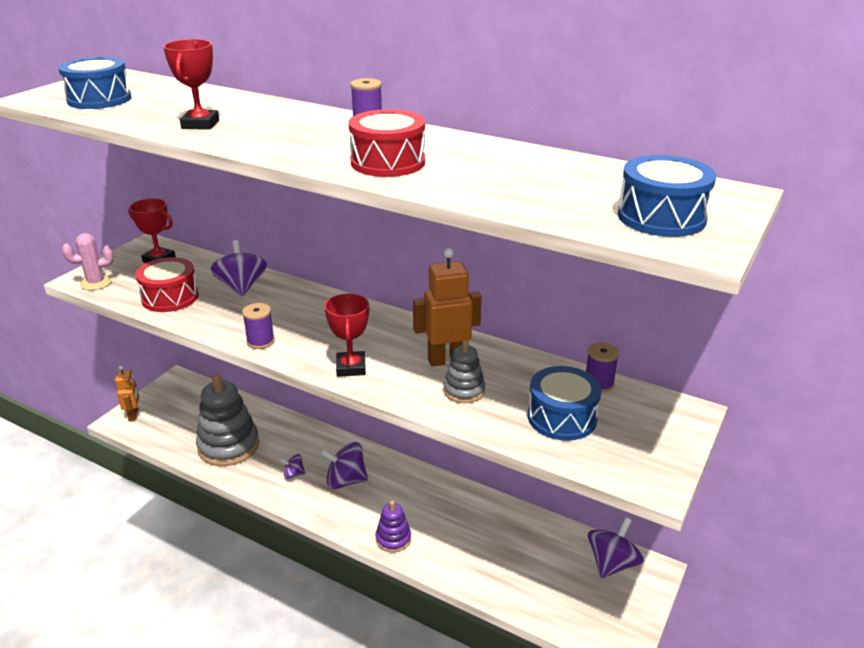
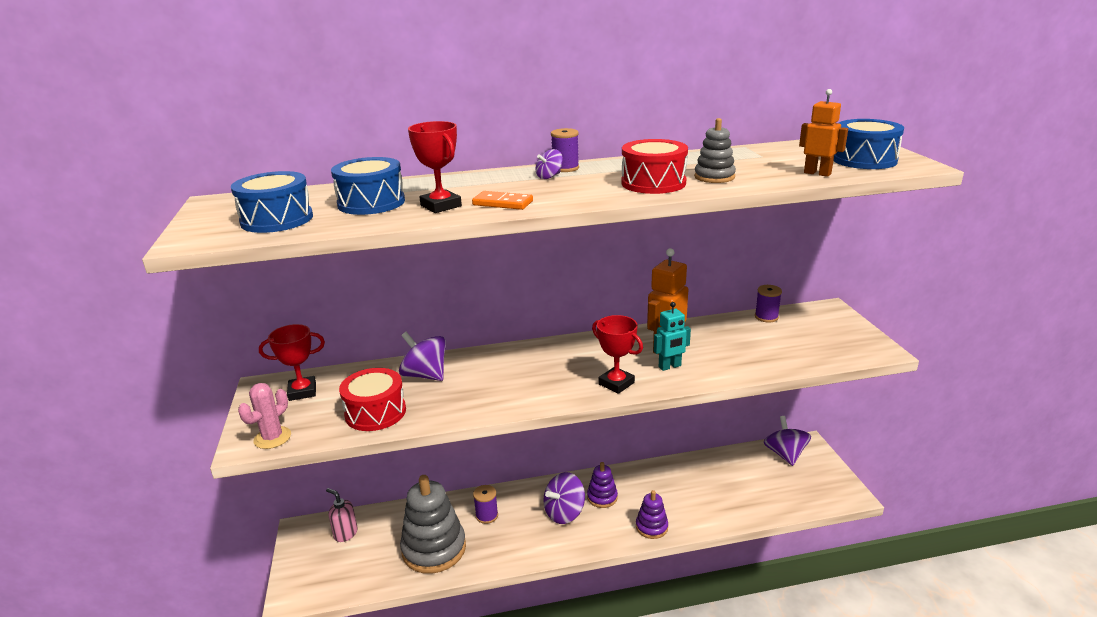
camera: 40 degrees left, 5 degrees down
orange robot [115,365,139,421] -> orange robot moved to [799,89,848,177]
purple spool [242,303,275,349] -> purple spool moved to [473,485,498,524]
purple spinning top [280,454,305,479] -> purple spinning top moved to [536,149,563,179]
grey stacking toy [444,340,485,403] -> grey stacking toy moved to [694,118,736,183]
blue drum [528,366,602,441] -> blue drum moved to [331,157,405,215]
none -> pink soap dispenser [326,488,358,542]
none -> orange domino [472,191,533,210]
none -> purple stacking toy [587,462,618,508]
none -> turquoise robot [654,302,691,371]

